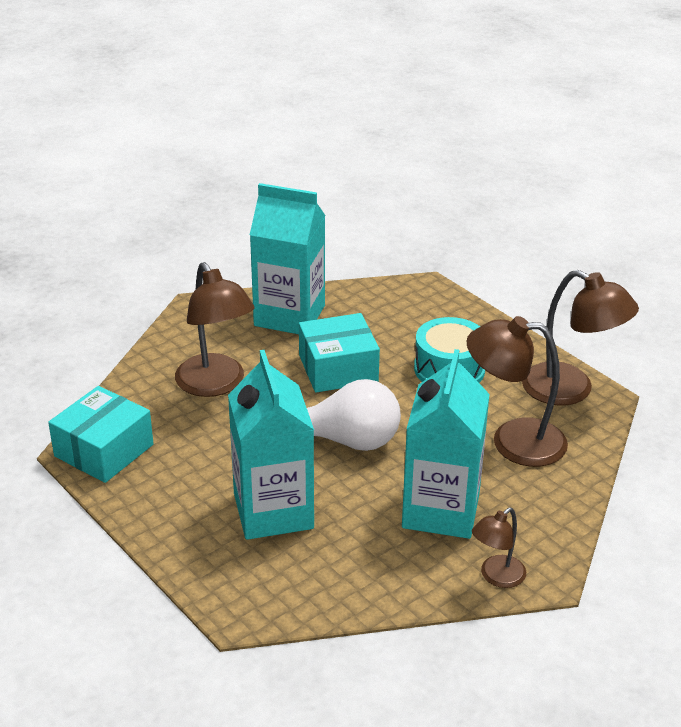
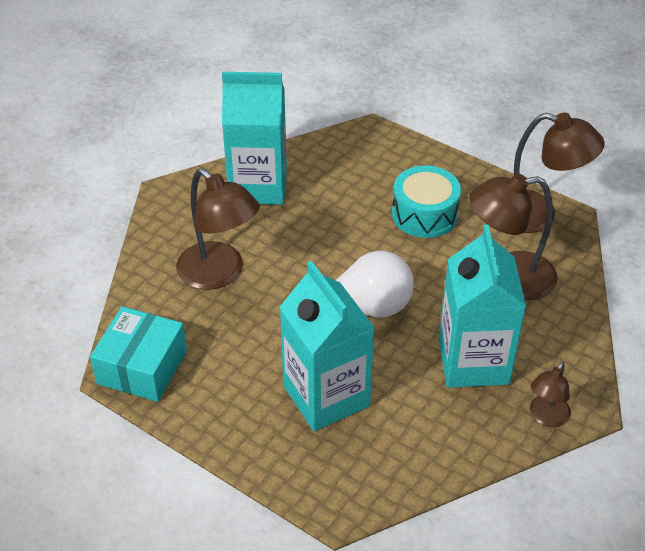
camera: 15 degrees left, 10 degrees up
turquoise box [299,313,380,392] -> none

